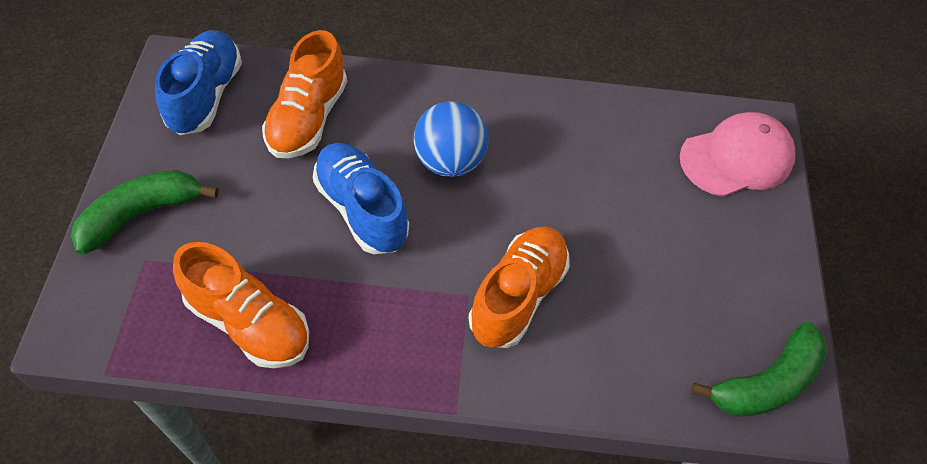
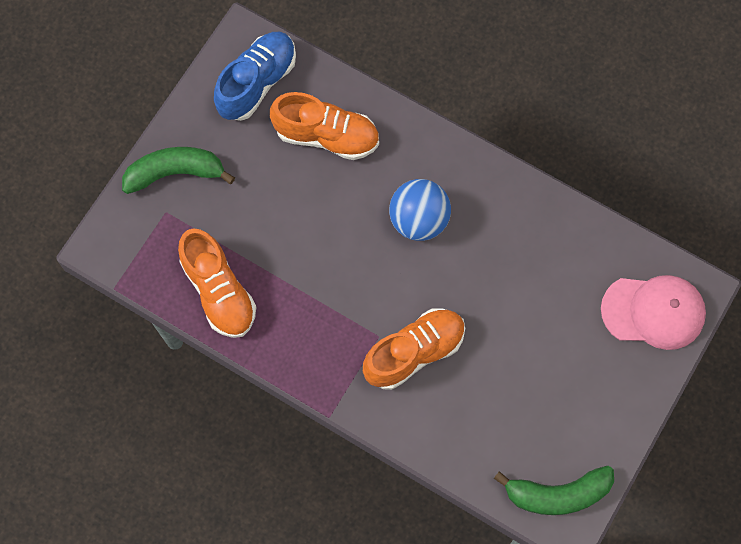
camera: 30 degrees right, 15 degrees up
orange shoe [262,30,347,158] -> orange shoe turned 120 degrees counterclockwise [270,92,379,160]
blue shoe [313,143,409,254] -> none

